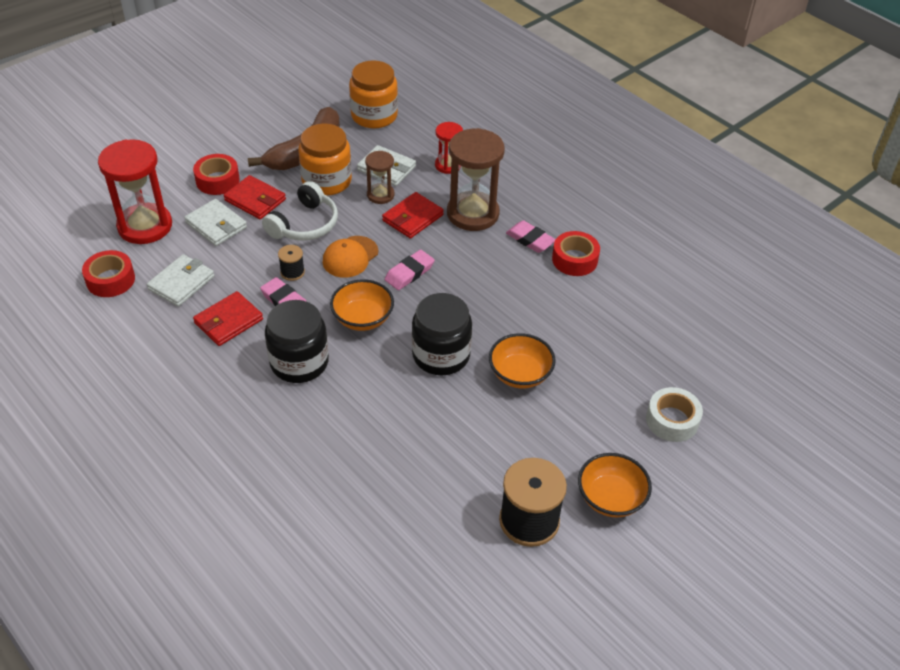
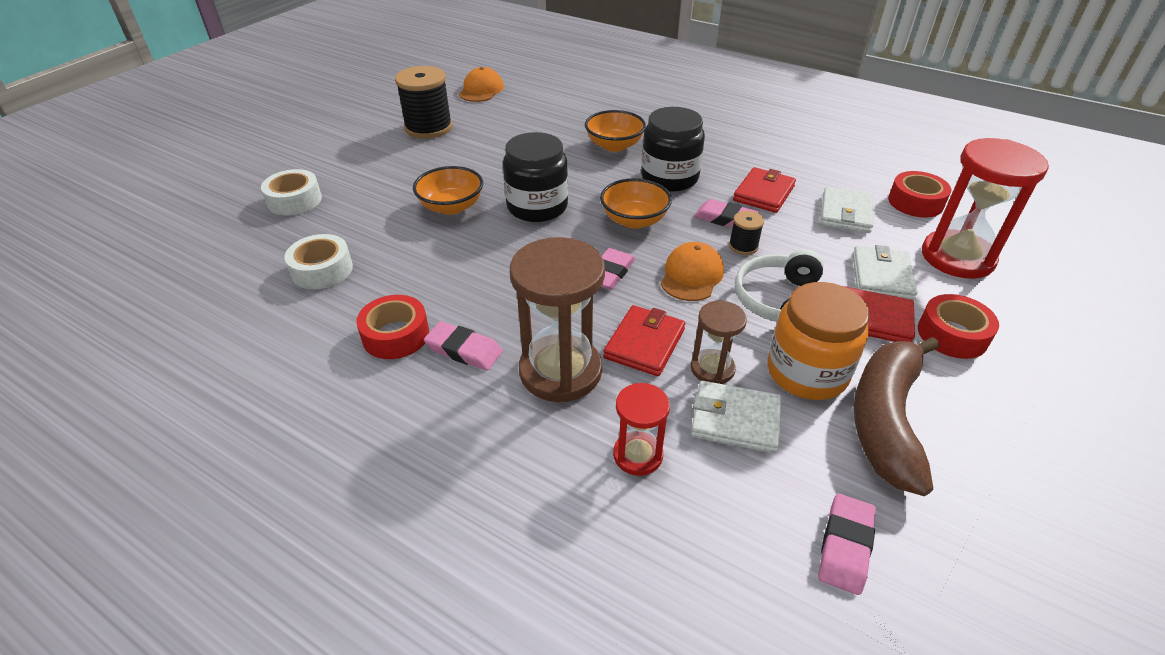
camera: 165 degrees right, 5 degrees down
white wallet [184,199,247,246] -> white wallet turned 75 degrees clockwise [852,245,918,300]
orange jar [349,60,398,128] -> pink eraser [818,494,876,595]
orange bowl [578,453,652,517] -> orange bowl moved to [585,110,646,152]
none -> white tape [285,234,353,289]
none -> orange cap [459,67,504,102]

